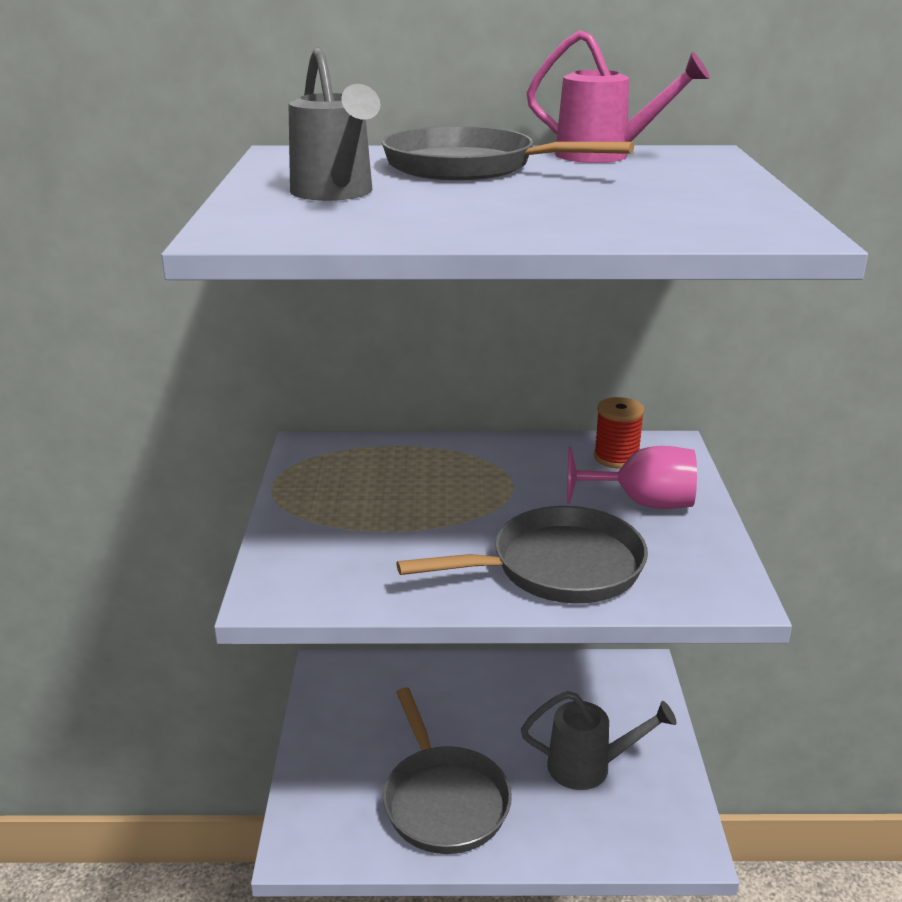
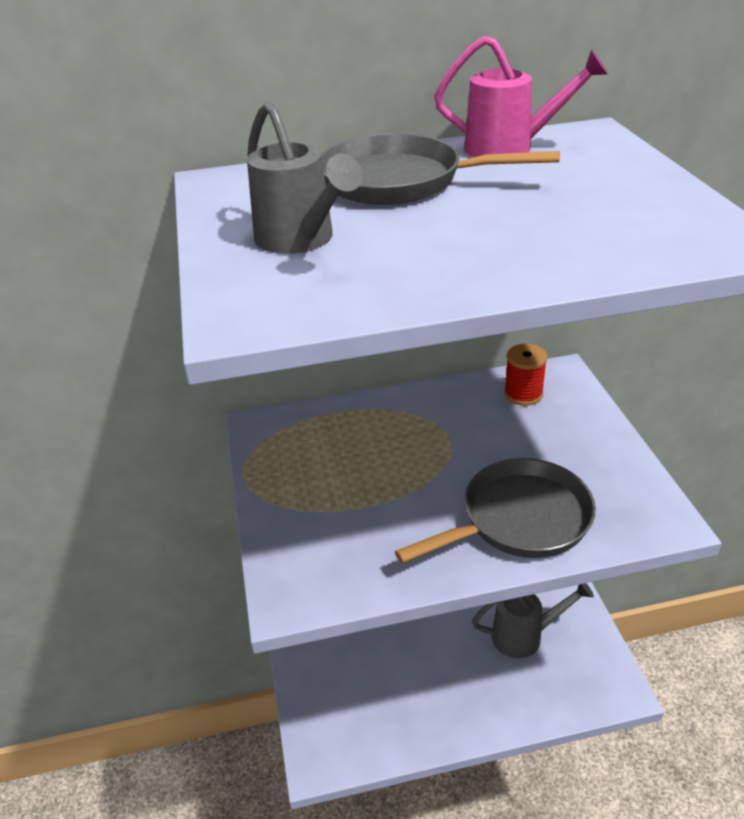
camera: 10 degrees left, 10 degrees up
grey pan [383,687,512,854] -> none
pink goblet [567,446,697,509] -> none

